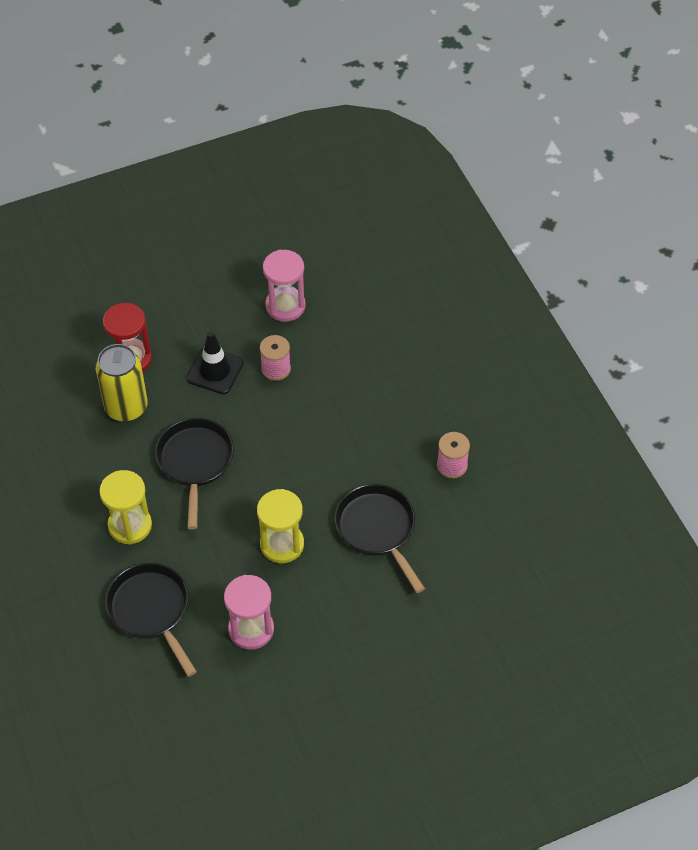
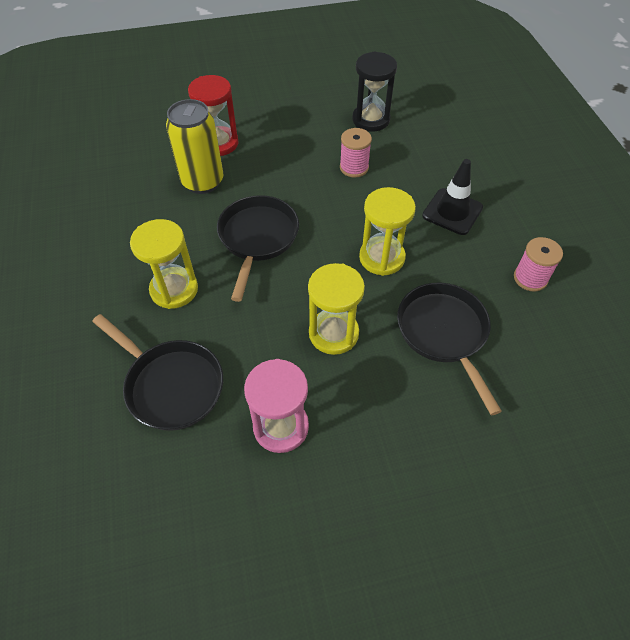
camera: 10 degrees right, 0 degrees up
black pan [106,563,197,677] -> black pan turned 150 degrees clockwise [92,314,223,431]
black traffic cone [186,331,244,394] -> black traffic cone moved to [422,159,483,235]
pink hourglass [263,250,306,322] -> black hourglass [352,51,397,132]
none -> yellow hourglass [359,187,416,276]

